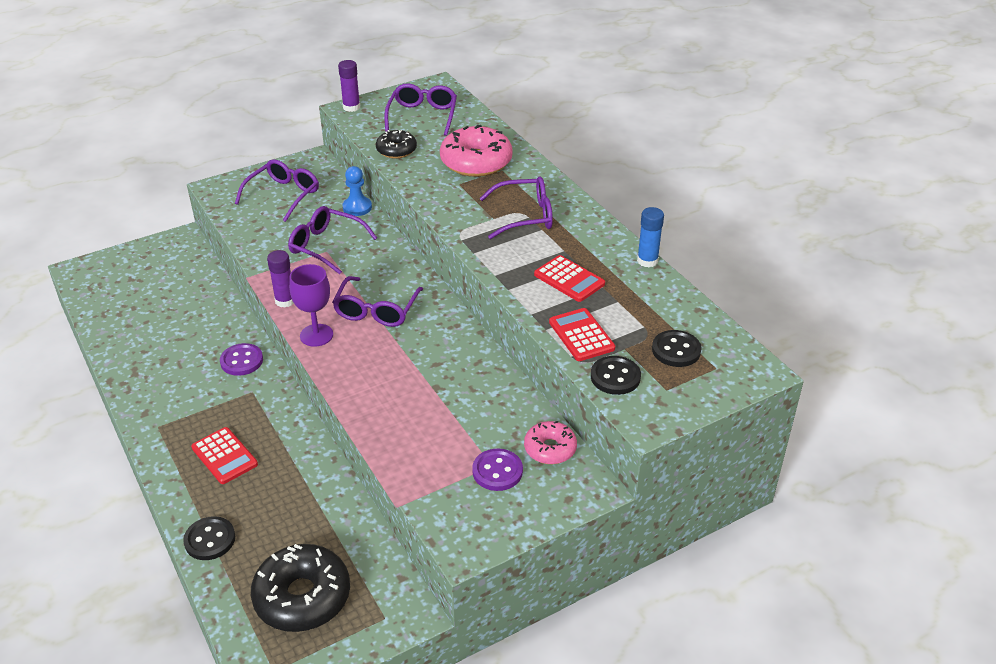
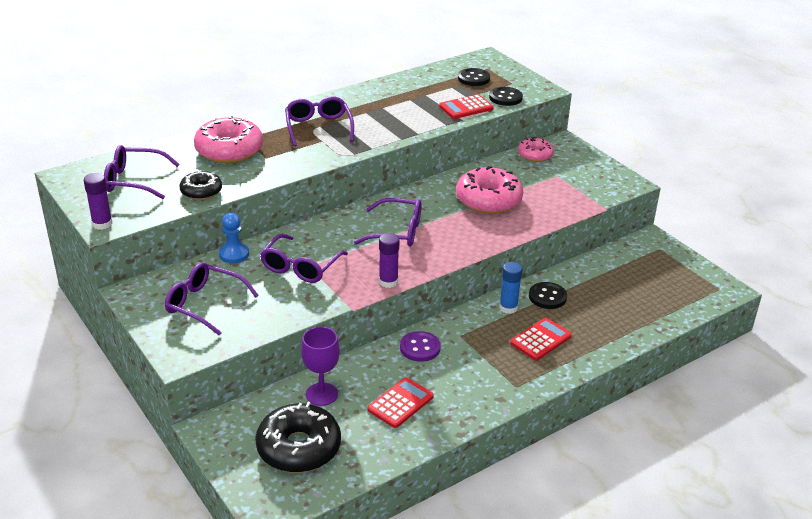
camera: 95 degrees left, 5 degrees down
black button [183,516,235,560] -> black button moved to [529,282,567,309]
black donut [251,544,350,632] -> black donut moved to [255,401,341,473]
purple goblet [289,264,333,347] -> purple goblet moved to [301,327,340,406]
purple button [472,449,523,491] -> none
red calculator [534,255,605,302] -> red calculator moved to [368,378,434,428]
blue glue stick [637,207,664,267] -> blue glue stick moved to [499,262,522,314]
none -> pink donut [456,166,523,214]

